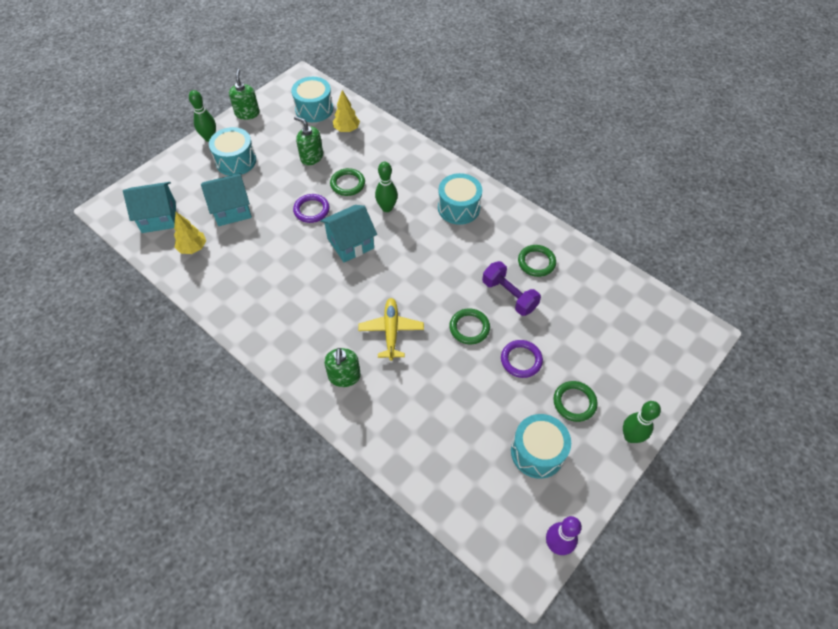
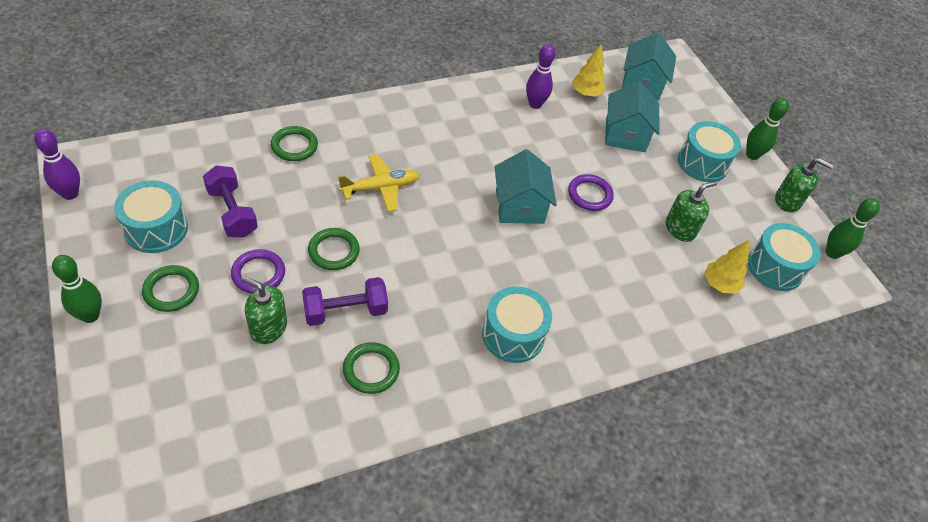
camera: 110 degrees right, 5 degrees down
green soap dispenser [324,348,361,387] -> green soap dispenser moved to [241,276,287,344]
green ring [330,168,365,196] -> green ring moved to [271,126,318,161]
yellow plane [358,298,424,361] -> yellow plane turned 45 degrees counterclockwise [338,154,420,212]
green bowling pin [375,162,398,212] -> green bowling pin moved to [826,198,880,259]
none -> purple dumbbell [203,166,258,238]
none -> purple bowling pin [526,44,555,109]

